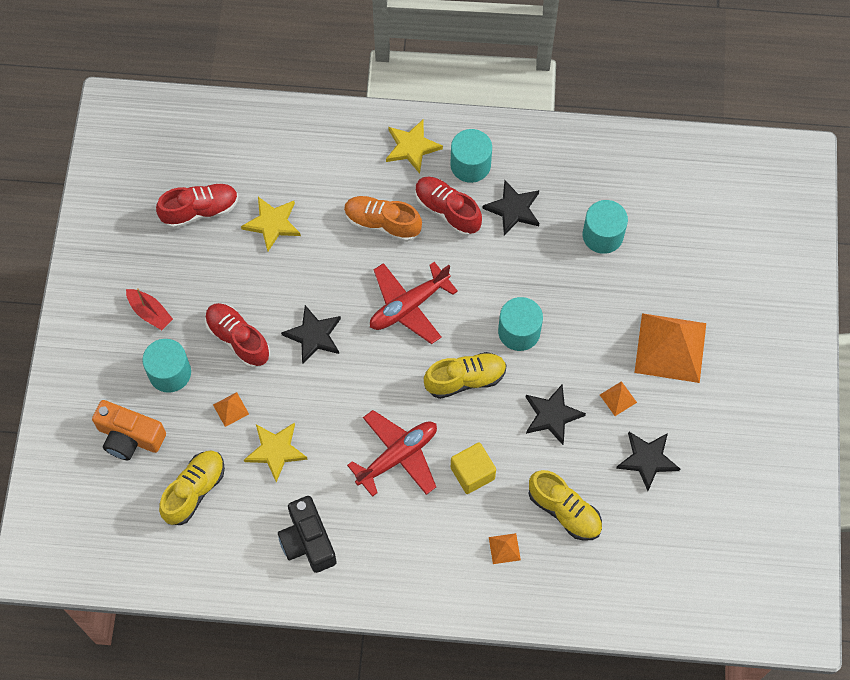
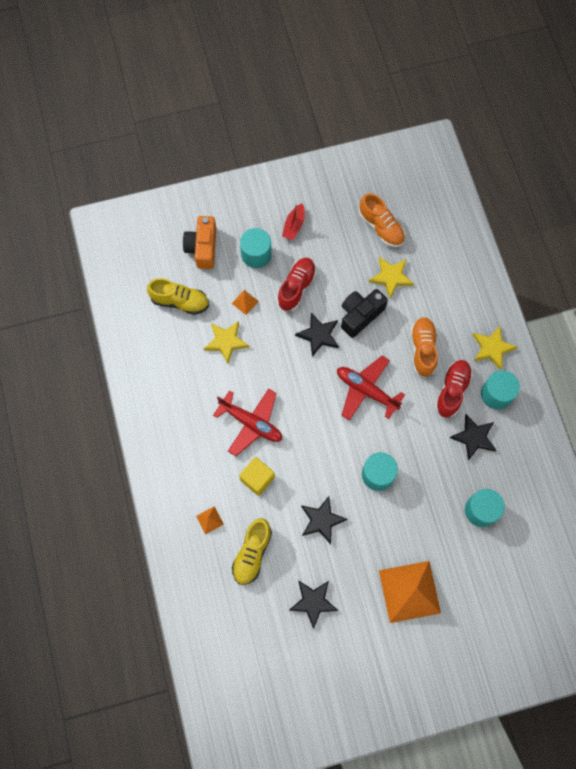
camera: 70 degrees right, 5 degrees up
red shoe [156,183,238,229] -> orange shoe [359,193,405,247]
black camera [278,496,337,573] -> black camera moved to [341,289,388,338]
yellow shoe [424,352,507,399] -> none
orange pyramid [600,381,637,416] -> none

